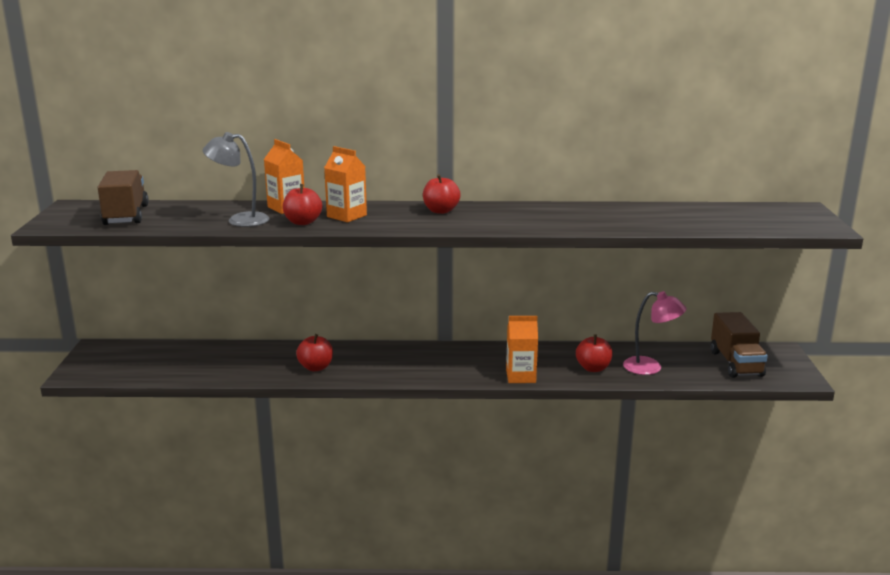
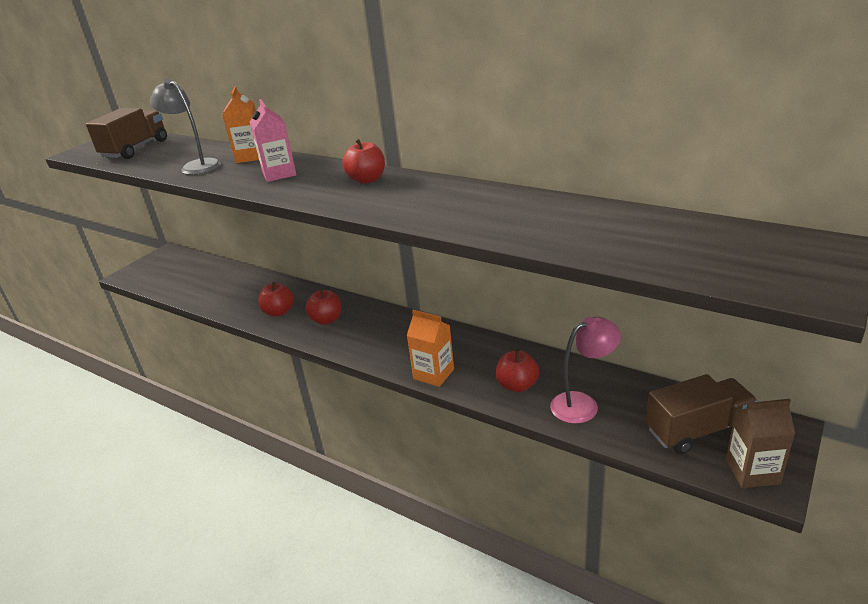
camera: 35 degrees right, 10 degrees up
red apple [283,184,322,225] -> red apple moved to [305,289,341,325]
orange carton [324,146,367,222] -> pink carton [250,99,297,182]
pink lamp [623,291,687,375] -> pink lamp turned 75 degrees counterclockwise [550,317,621,424]
brown truck [711,312,768,378] -> brown truck turned 135 degrees counterclockwise [646,374,758,454]
none -> brown carton [726,399,795,488]

